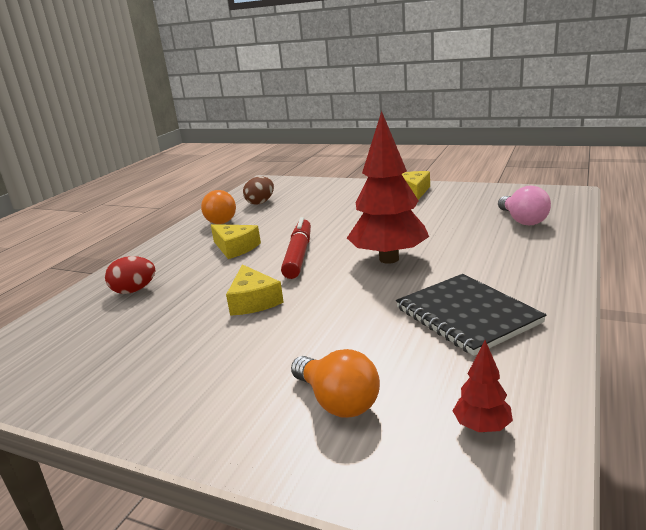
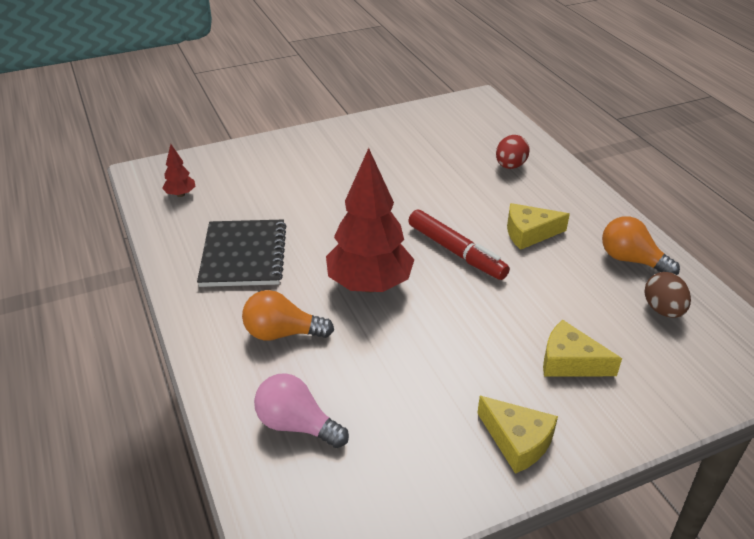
camera: 130 degrees right, 15 degrees up
yellow cheese [226,264,284,316] -> yellow cheese moved to [543,320,622,376]
orange light bulb [291,349,380,418] -> orange light bulb moved to [242,290,334,341]
black notebook [396,274,546,356] -> black notebook turned 75 degrees clockwise [197,220,287,287]

